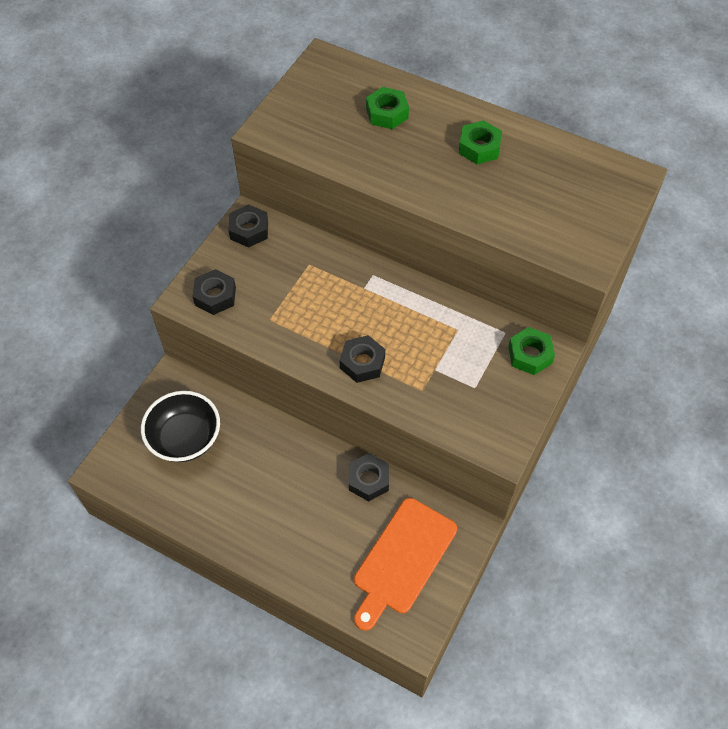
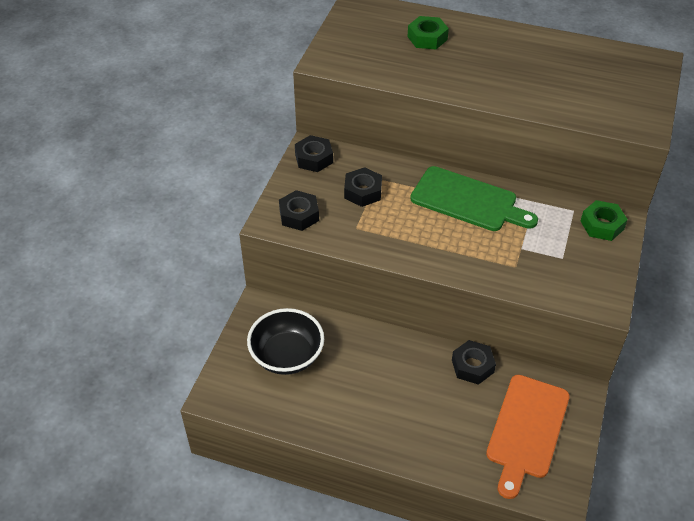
camera: 10 degrees left, 10 degrees down
black nut [340,335,385,383] -> black nut moved to [344,167,382,207]
green nut [459,120,502,164] -> none
none -> green cutting board [410,166,538,231]

